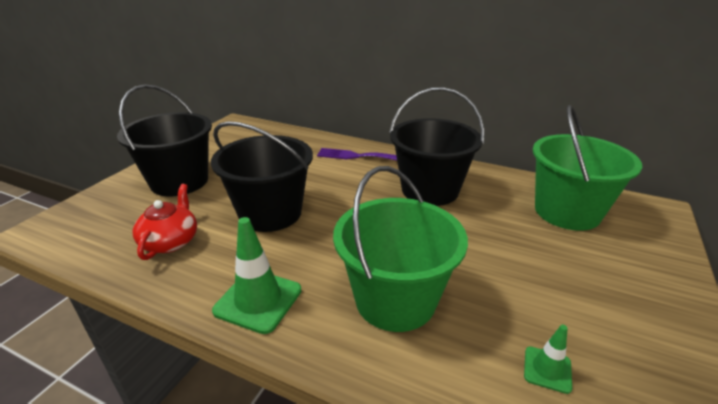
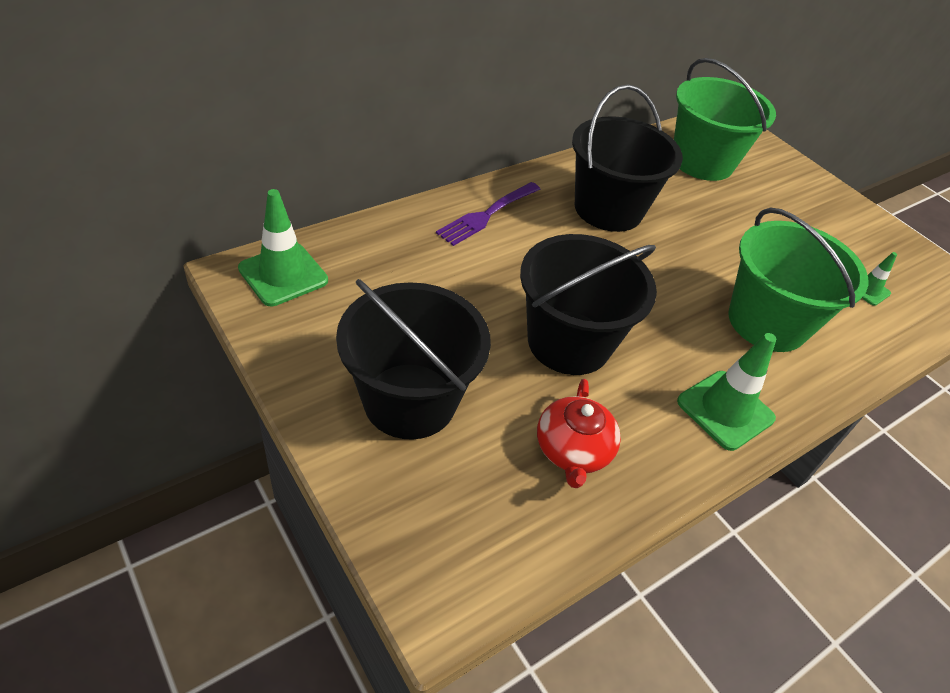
camera: 65 degrees left, 15 degrees up
red teapot [133,184,197,260] -> red teapot turned 120 degrees counterclockwise [537,379,621,488]
none -> green traffic cone [238,189,328,306]

